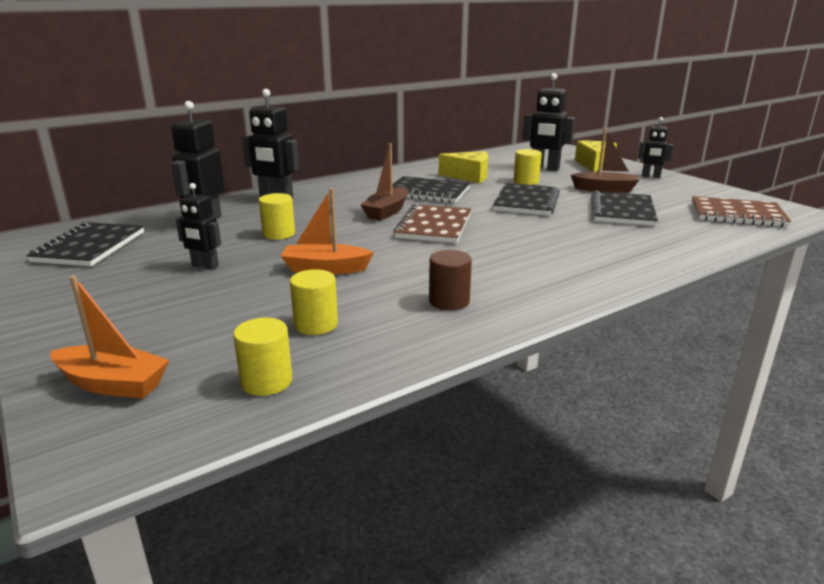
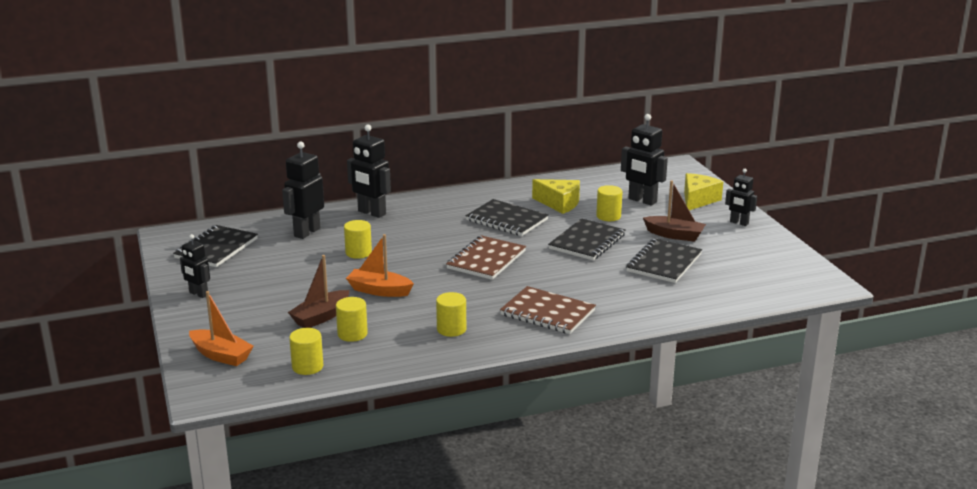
camera: 15 degrees right, 0 degrees up
black robot [176,183,221,270] -> black robot moved to [180,234,210,298]
brown boat [361,143,408,221] -> brown boat moved to [288,255,349,328]
brown cylinder [429,250,472,310] -> yellow cylinder [436,292,466,337]
brown notebook [692,196,791,227] -> brown notebook moved to [500,286,596,334]

